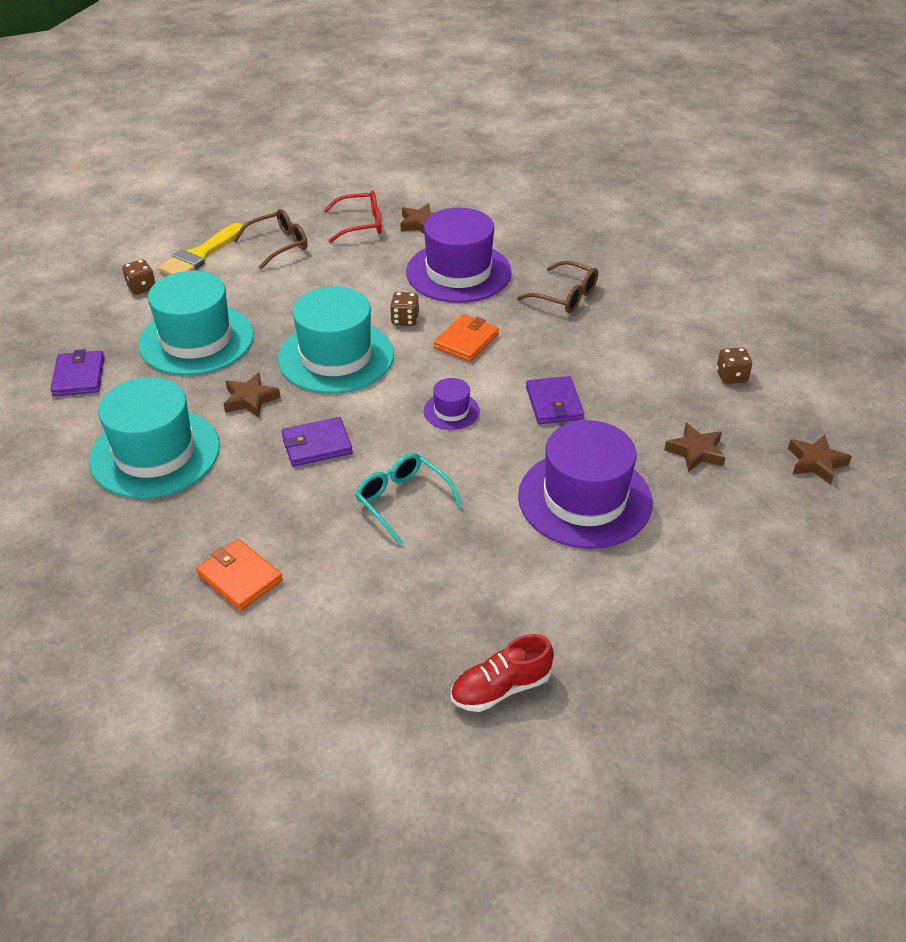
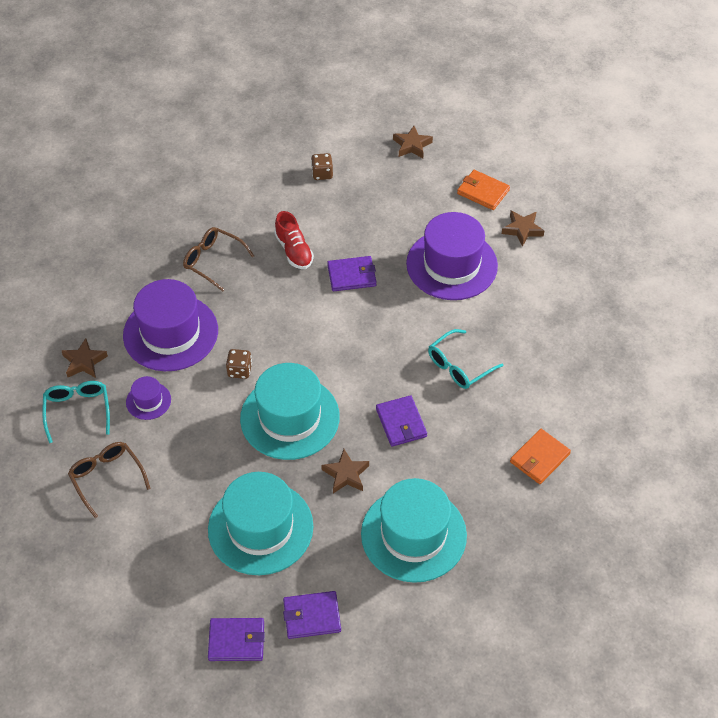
camera: 90 degrees left, 10 degrees up
brown dice [122,259,156,295] -> none
yellow brush [158,223,242,275] -> none
red glasses [323,190,382,243] -> turquoise glasses [42,381,110,443]
purple hat [424,378,480,430] -> purple hat moved to [126,376,171,420]
orange wallet [434,314,499,362] -> orange wallet moved to [457,170,510,210]
red shoe [451,634,554,712] -> red shoe moved to [274,211,314,269]
brown glasses [517,261,598,313] -> brown glasses turned 90 degrees counterclockwise [183,227,254,291]
brown star [664,423,726,472] -> brown star moved to [502,211,544,247]
none -> purple wallet [208,618,265,661]

